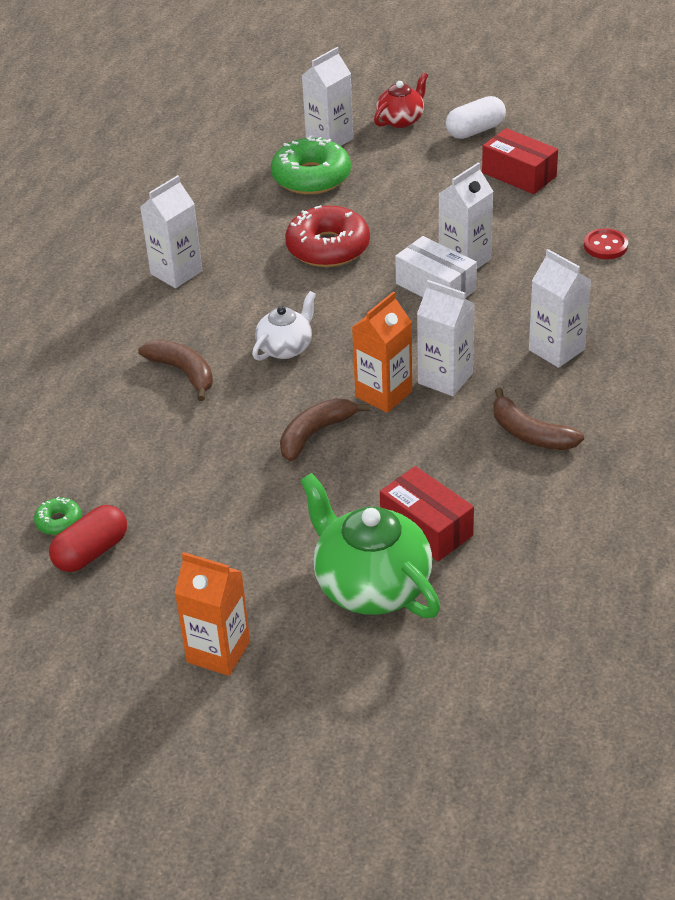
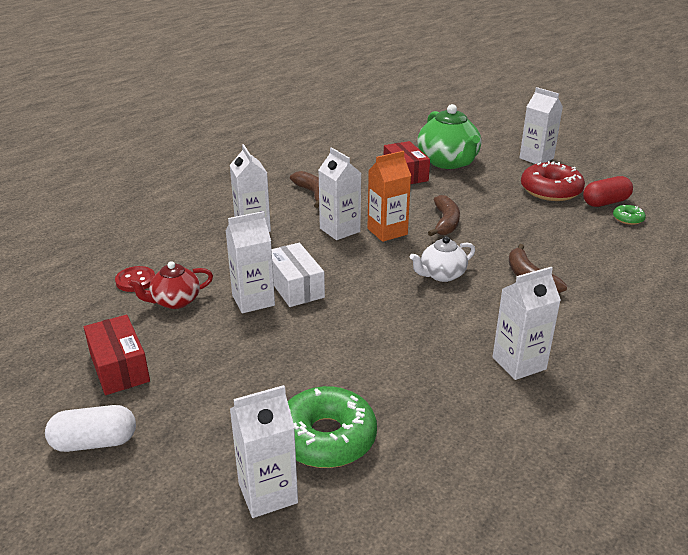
camera: 160 degrees left, 10 degrees down
orange carton [174,552,250,676] -> white carton [519,87,563,164]
brown banana [280,398,370,461] -> brown banana turned 60 degrees counterclockwise [428,195,460,236]
red donut [285,205,370,267] -> red donut moved to [521,161,585,201]
red teapot [374,72,428,128] -> red teapot moved to [128,261,213,309]

